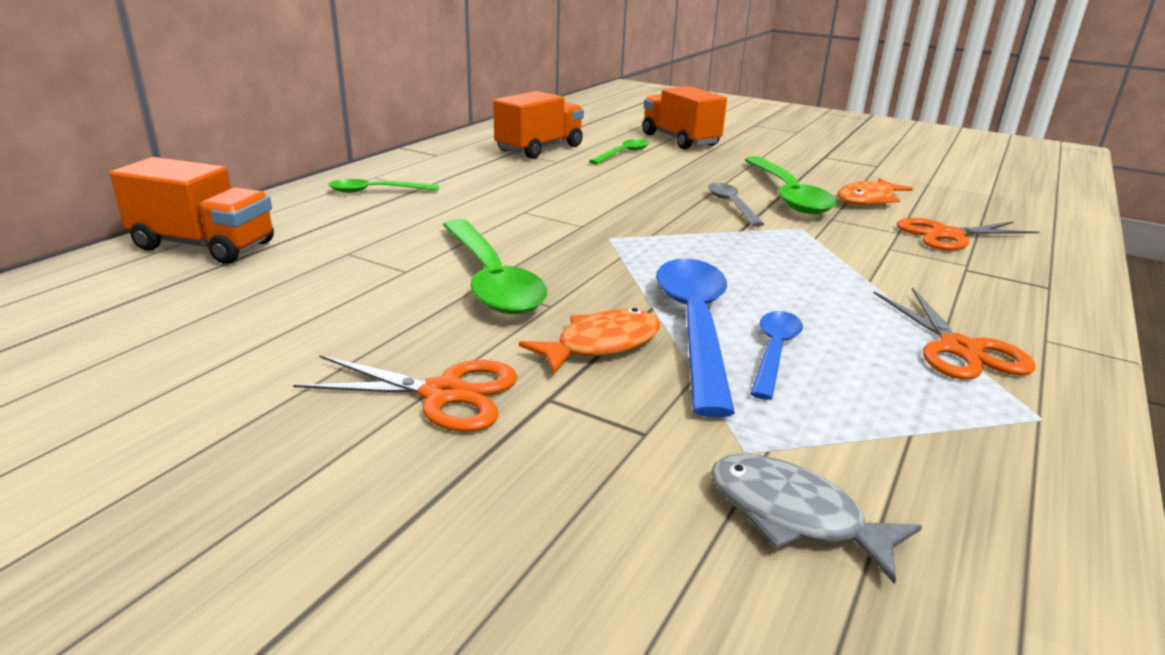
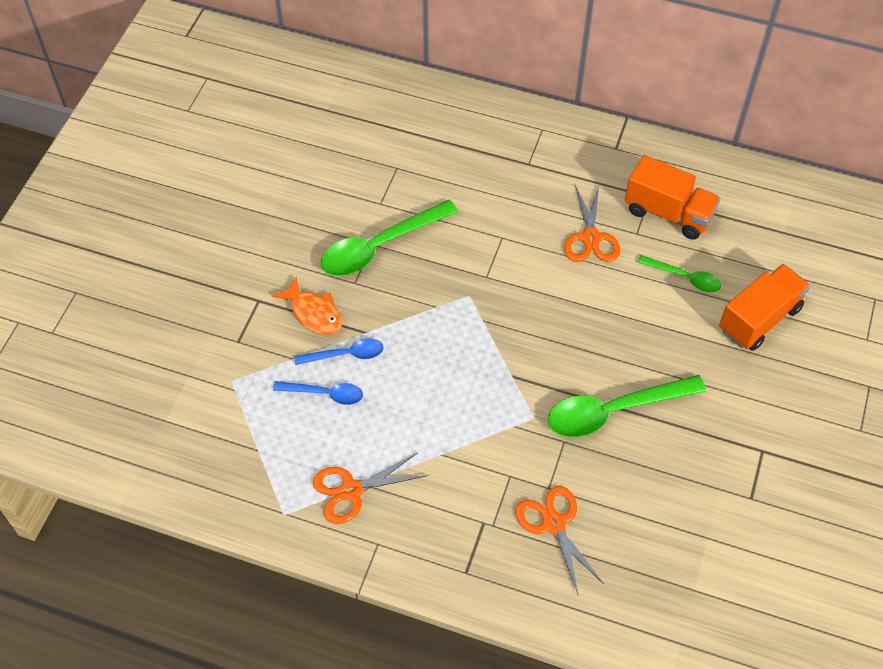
camera: 80 degrees right, 30 degrees up
orange truck [110,157,274,264] -> none
orange scissors [293,355,518,432] -> orange scissors moved to [564,185,620,262]
green spoon [328,179,439,193] -> none
blue spoon [656,259,735,418] -> blue spoon [294,338,384,365], size x0.55
grey spoon [708,183,764,227] -> none
grey fish [711,454,922,584] -> none
orange fish [837,178,913,205] -> none

